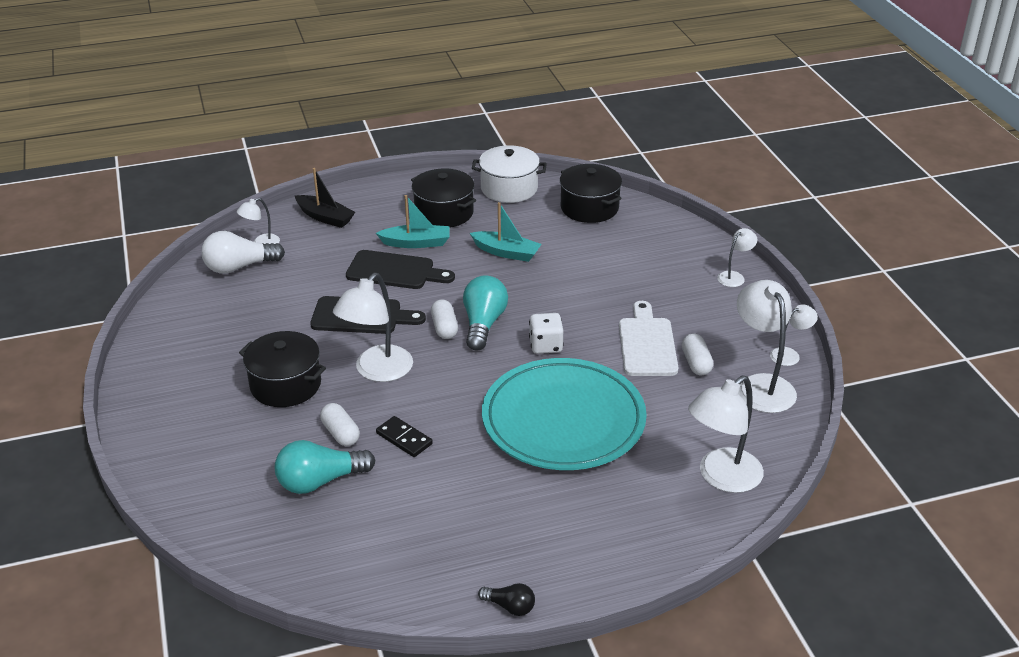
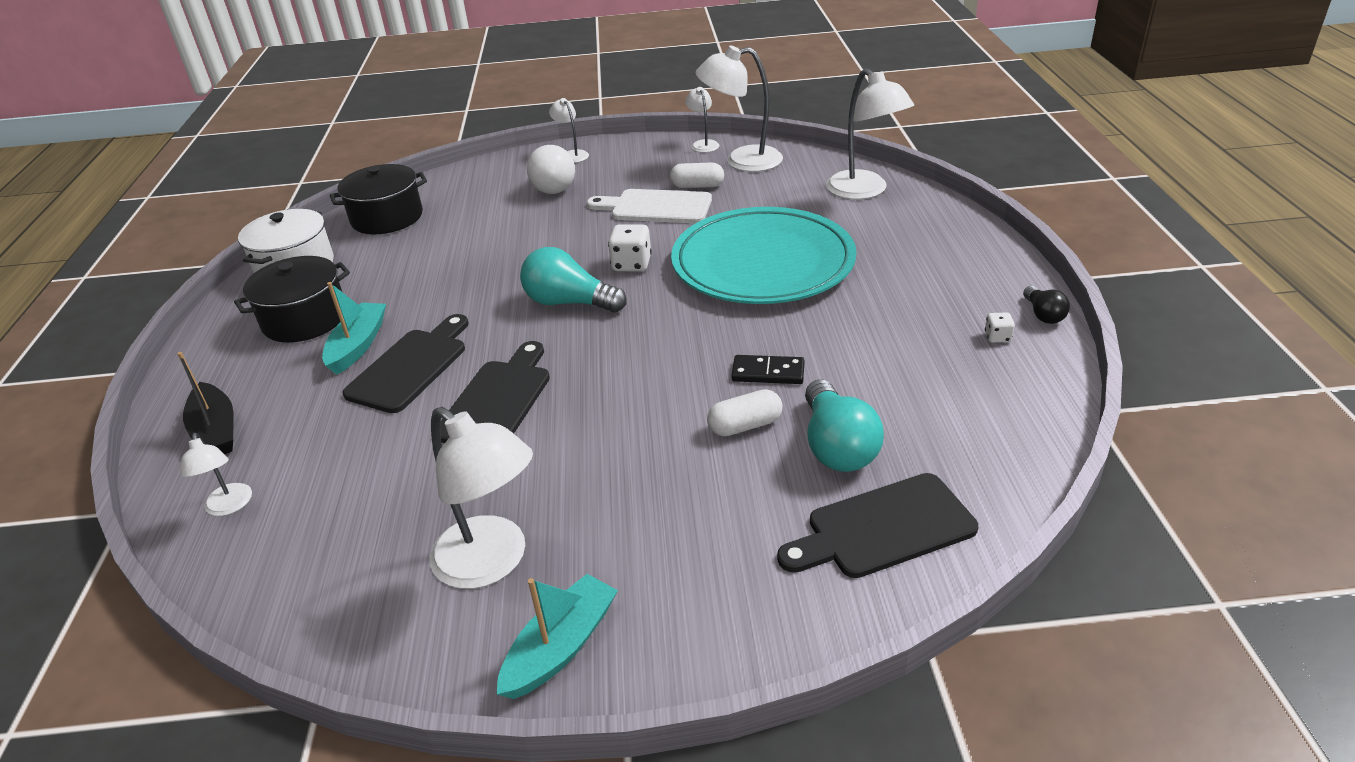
camera: 75 degrees left, 0 degrees up
white light bulb [201,231,285,274] -> white light bulb moved to [527,145,575,194]
black pot [239,331,326,407] -> none
black boat [295,168,355,228] -> black boat turned 105 degrees clockwise [177,352,234,454]
white lamp [333,273,413,382] -> white lamp moved to [430,407,533,589]
black domino [376,416,433,457] -> black domino turned 45 degrees clockwise [731,355,805,384]
white capsule [431,299,458,339] -> none
turquoise boat [470,202,542,262] -> turquoise boat moved to [497,574,618,699]
black light bulb [478,583,535,616] -> black light bulb turned 135 degrees clockwise [1023,286,1070,324]
none -> black cutting board [777,473,978,578]
none -> white dice [985,312,1015,343]

